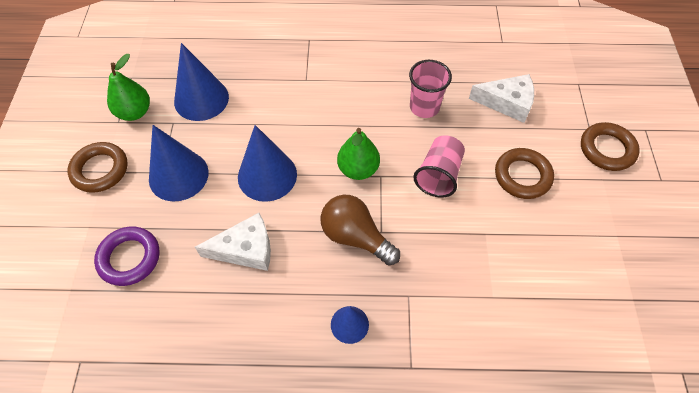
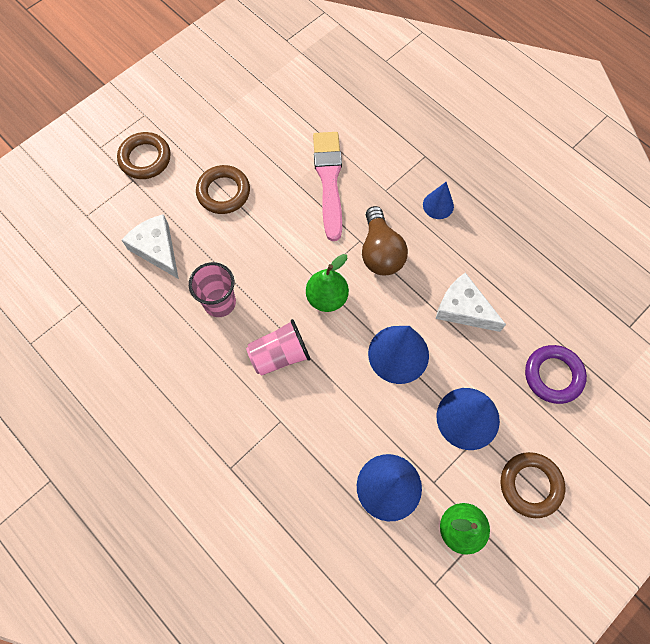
camera: 135 degrees left, 10 degrees up
pink cup [413,135,465,198] -> pink cup moved to [246,319,310,376]
none -> pink brush [313,132,342,241]

